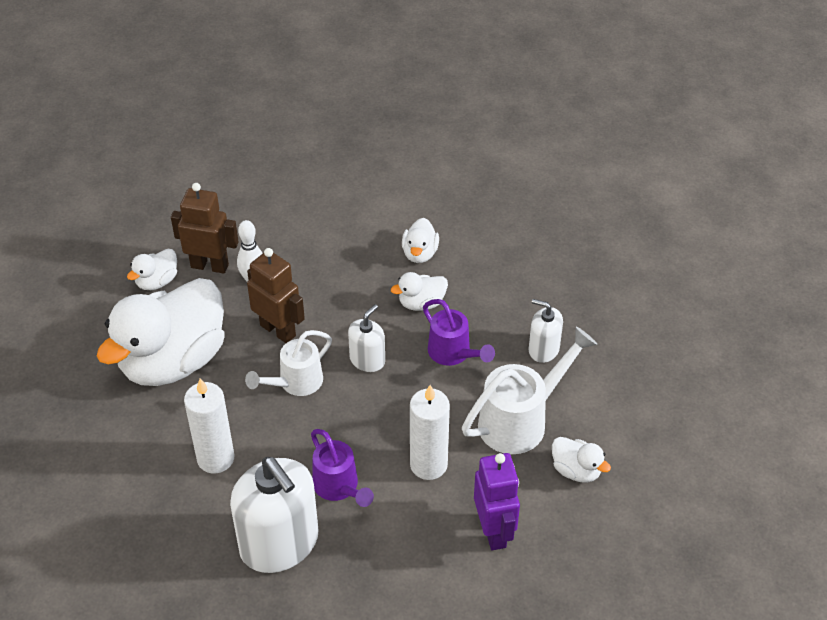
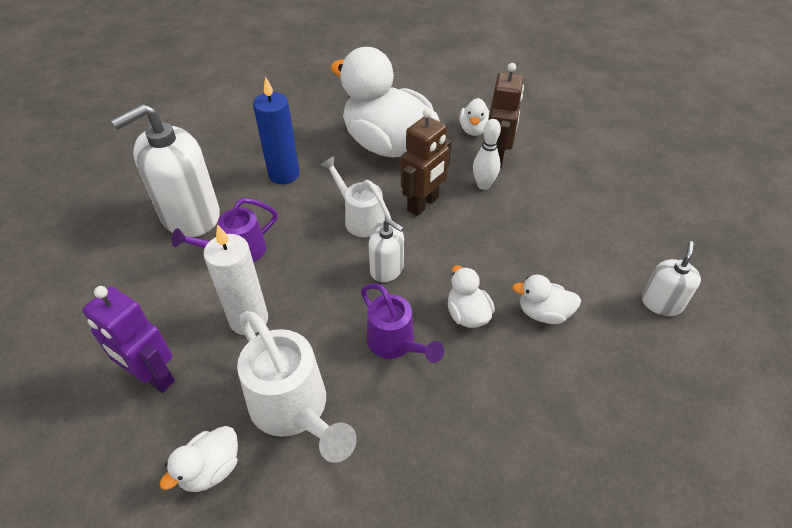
camera: 90 degrees right, 0 degrees up
white duck [127,249,177,290] -> white duck turned 120 degrees counterclockwise [459,98,490,136]
white candle [184,378,234,474] -> blue candle [253,77,300,184]
purple watering can [423,299,495,366] -> purple watering can turned 90 degrees counterclockwise [361,283,444,363]
purple robot [474,453,520,550] -> purple robot turned 45 degrees clockwise [82,286,175,393]
white soap dispenser [529,299,563,363] -> white soap dispenser moved to [642,241,701,316]

